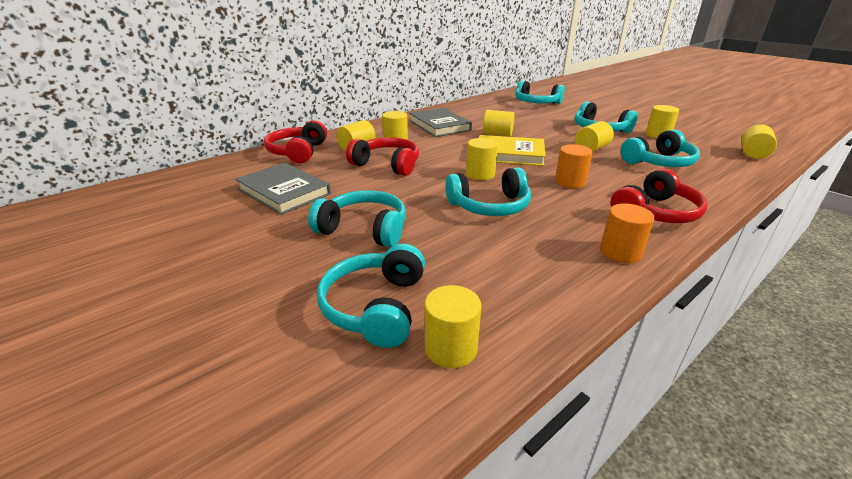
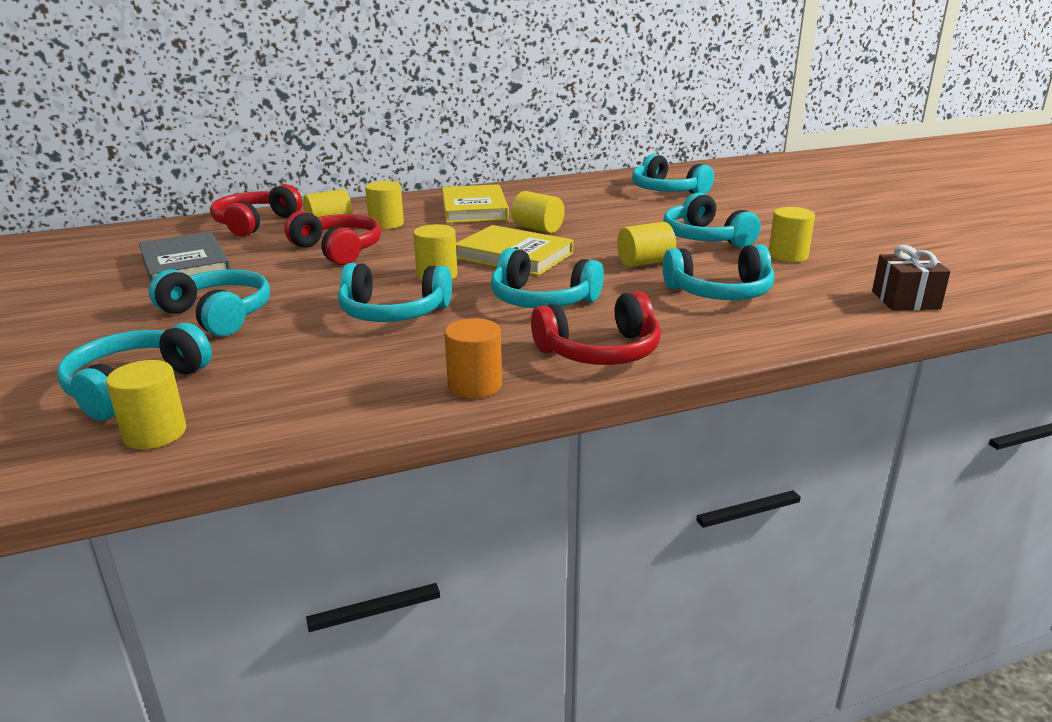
camera: 20 degrees right, 5 degrees down
grey book [409,108,472,137] -> yellow book [442,184,509,223]
orange cylinder [555,144,593,188] -> turquoise headphones [491,248,604,308]
yellow cylinder [742,125,777,159] -> brown gift [872,245,951,311]

